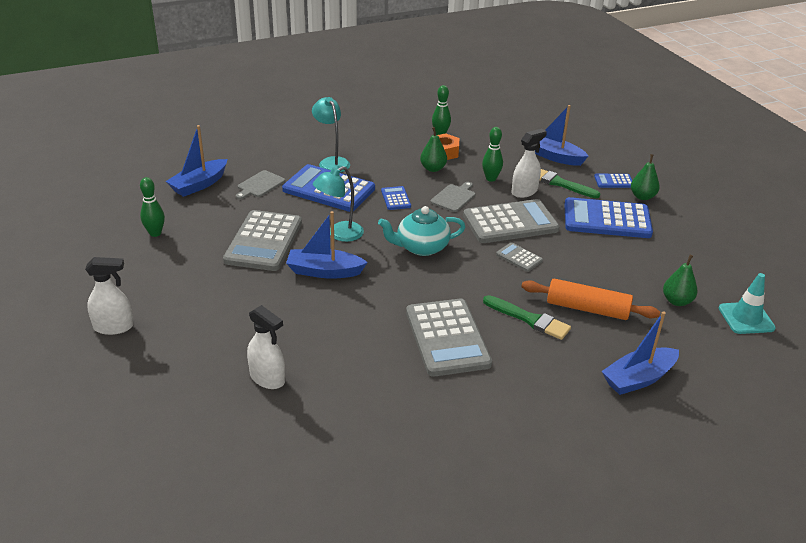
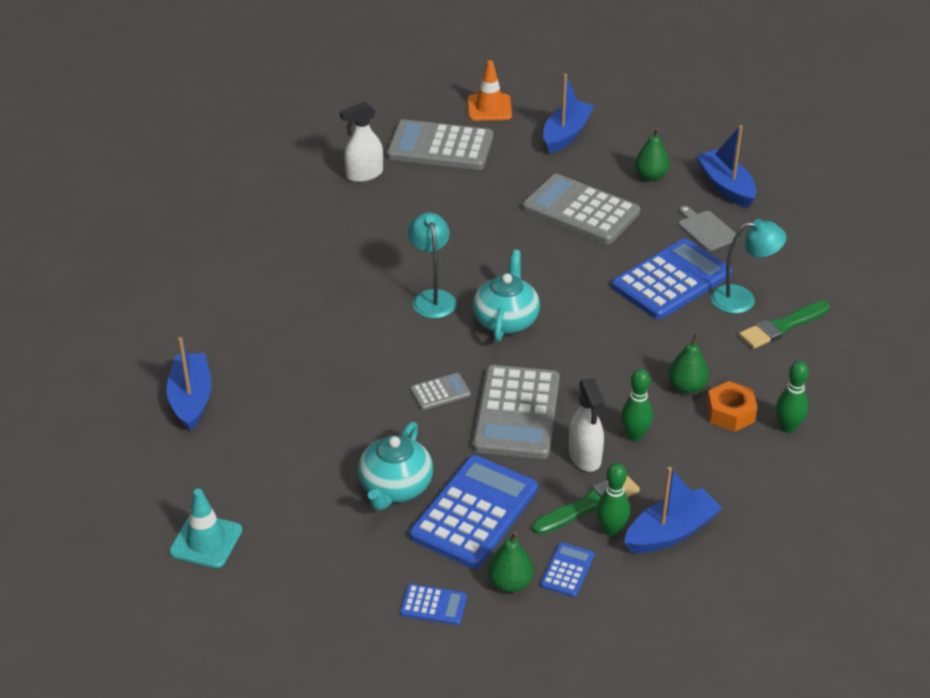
camera: 115 degrees right, 5 degrees up
white spray bottle [85,257,134,335] -> orange traffic cone [467,60,512,121]
green bowling pin [140,177,165,237] -> green bowling pin moved to [596,463,630,536]
blue boat [286,211,368,279] -> blue boat moved to [543,74,594,153]
turquoise lamp [313,166,364,242] -> turquoise lamp moved to [408,212,456,318]
blue calculator [381,186,411,210] -> blue calculator moved to [400,584,467,625]
grey calculator [406,299,492,377] -> grey calculator moved to [387,119,493,170]
grey cutting board [430,182,475,212] -> none
green brush [483,295,571,340] -> green brush moved to [739,301,830,349]
orange rolling pin [521,278,660,320] -> none
green pear [663,255,698,306] -> green pear moved to [635,128,670,181]
none -> turquoise teapot [358,422,433,511]

